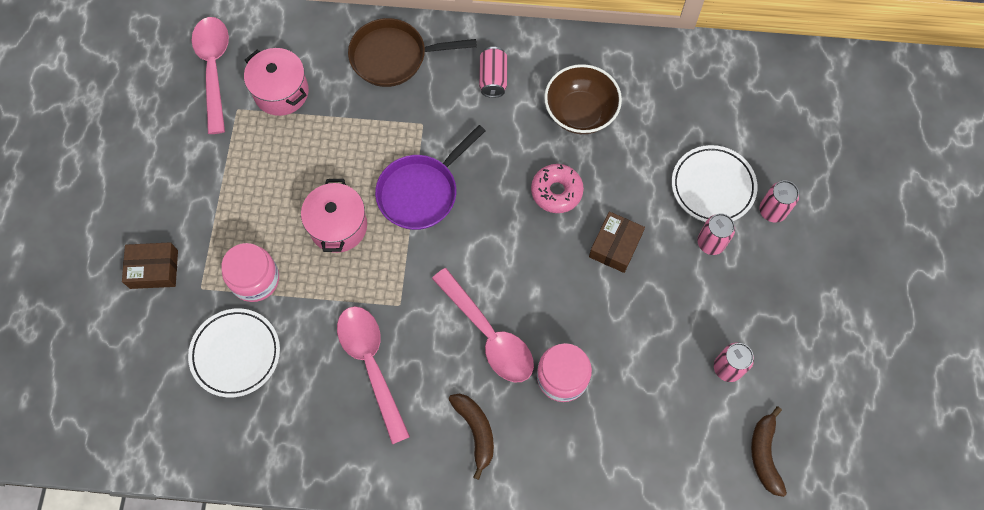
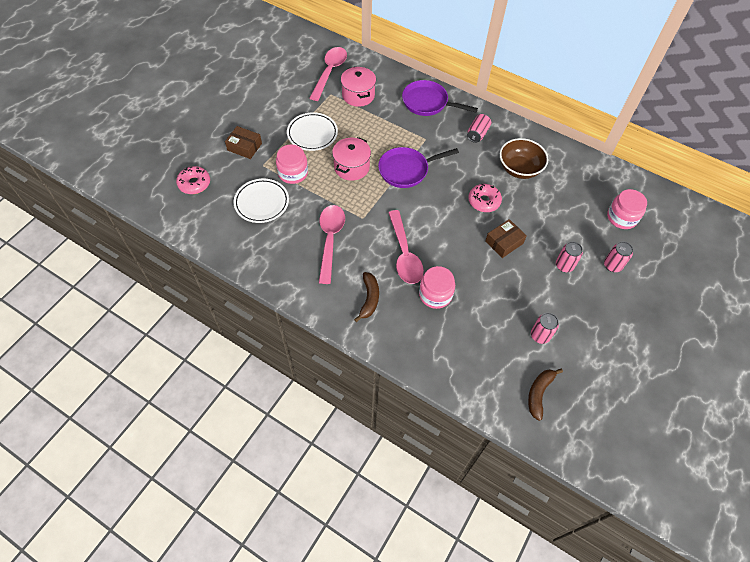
camera: 25 degrees right, 10 degrees down
brown pan [348,18,477,87] -> purple pan [402,80,478,116]
white plate [672,145,758,222] -> white plate moved to [287,112,338,151]
none -> pink donut [176,166,210,194]
none -> pink jar [607,189,647,229]

